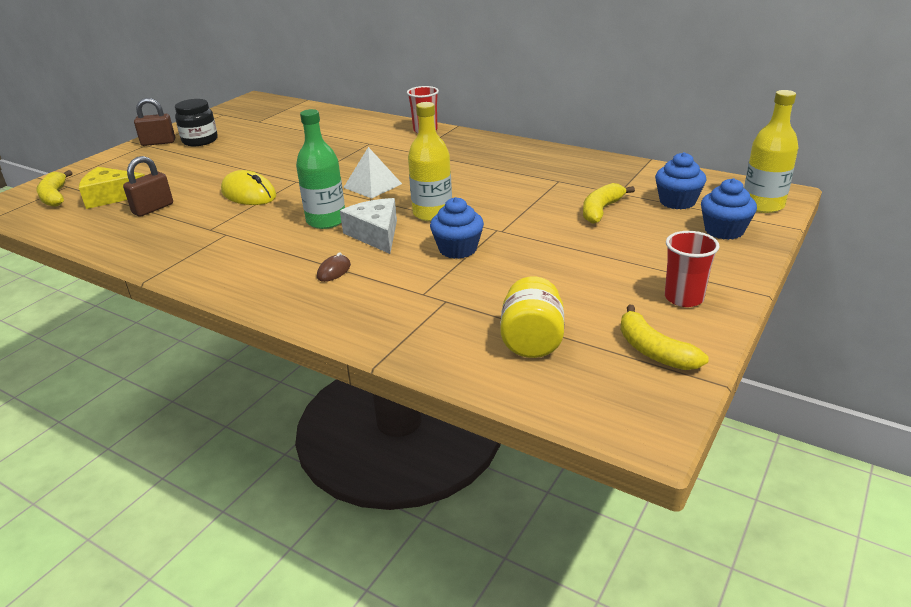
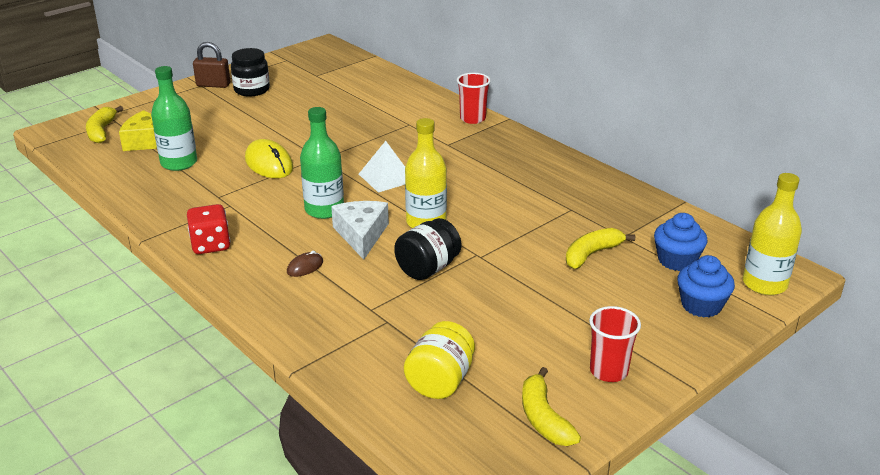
camera: 15 degrees right, 0 degrees up
brown padlock [123,156,173,217] -> green bottle [151,66,197,171]
blue cupcake [430,197,484,259] -> black jar [394,218,461,280]
none -> red dice [187,204,231,254]

